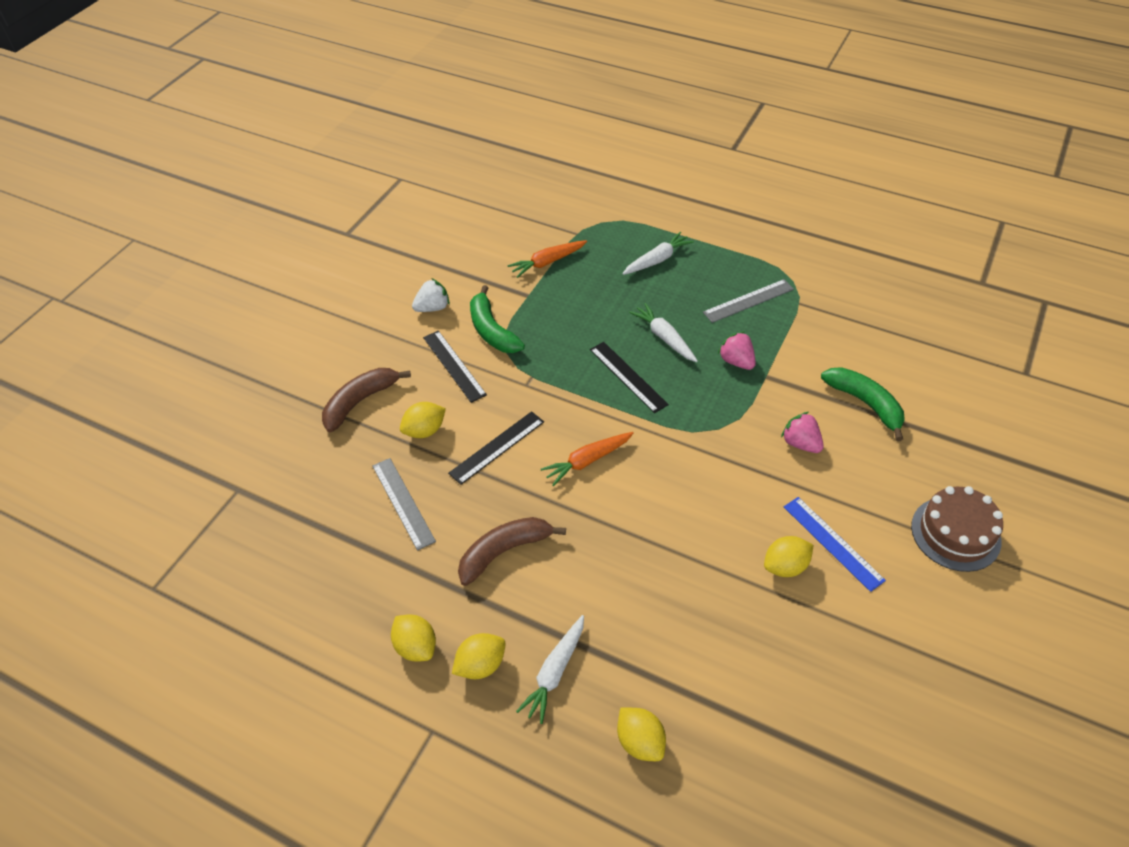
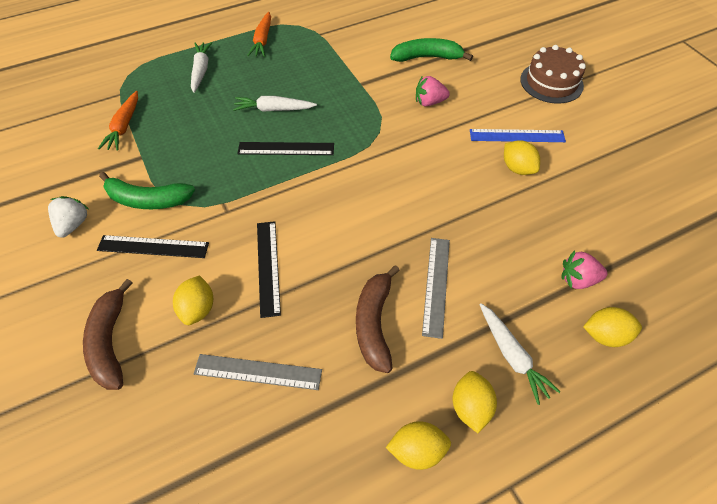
camera: 55 degrees left, 5 degrees up
orange carrot [541,432,634,486] -> orange carrot moved to [247,12,271,57]
grey ruler [703,279,794,323] -> grey ruler moved to [422,238,450,339]
pink strawberry [718,331,756,370] -> pink strawberry moved to [561,250,608,289]
yellow lemon [764,536,813,577] -> yellow lemon turned 45 degrees counterclockwise [504,140,540,175]

